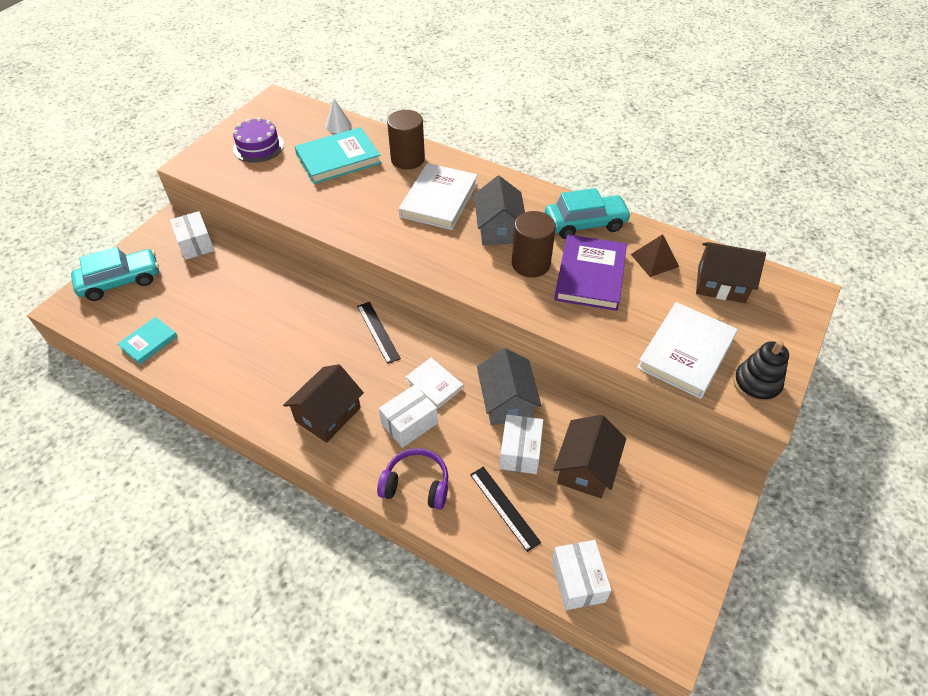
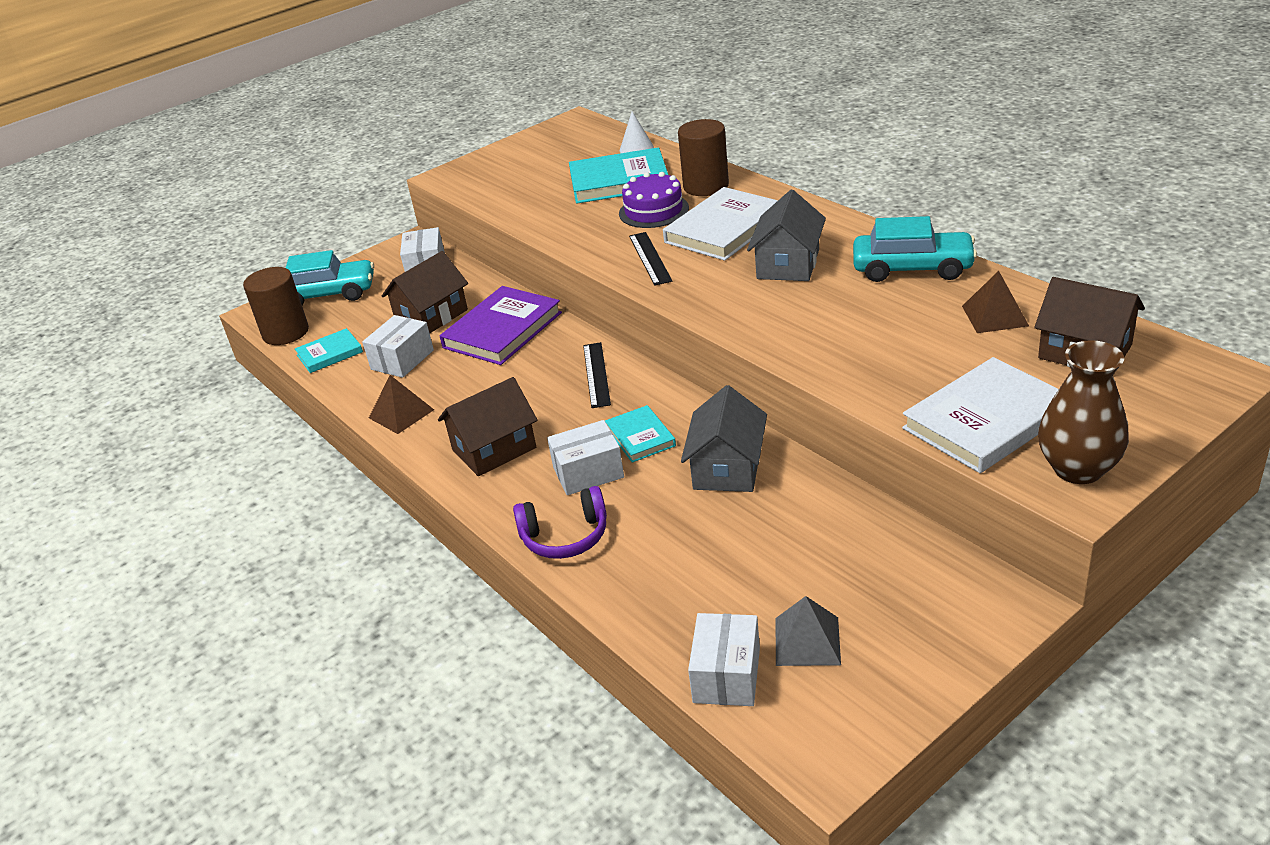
camera: 25 degrees right, 15 degrees down
purple cake [233,117,284,163] -> purple cake moved to [619,172,689,228]
purple headphones [377,448,448,510] -> purple headphones turned 135 degrees clockwise [513,486,607,559]
white book [406,358,463,409] -> turquoise book [605,405,676,463]
black ruler [470,467,541,552] -> black ruler moved to [629,232,672,286]
white box [499,414,543,474] -> white box moved to [362,315,434,378]
brown cylinder [512,211,556,277] -> brown cylinder moved to [243,267,309,345]
brown house [553,415,626,498] -> brown house moved to [382,251,468,333]
purple book [554,235,627,311] -> purple book moved to [440,286,562,365]
black stacking toy [733,340,789,403] -> brown vase [1038,340,1129,484]
none -> brown pyramid [369,375,434,434]
none -> grey pyramid [775,596,841,666]

